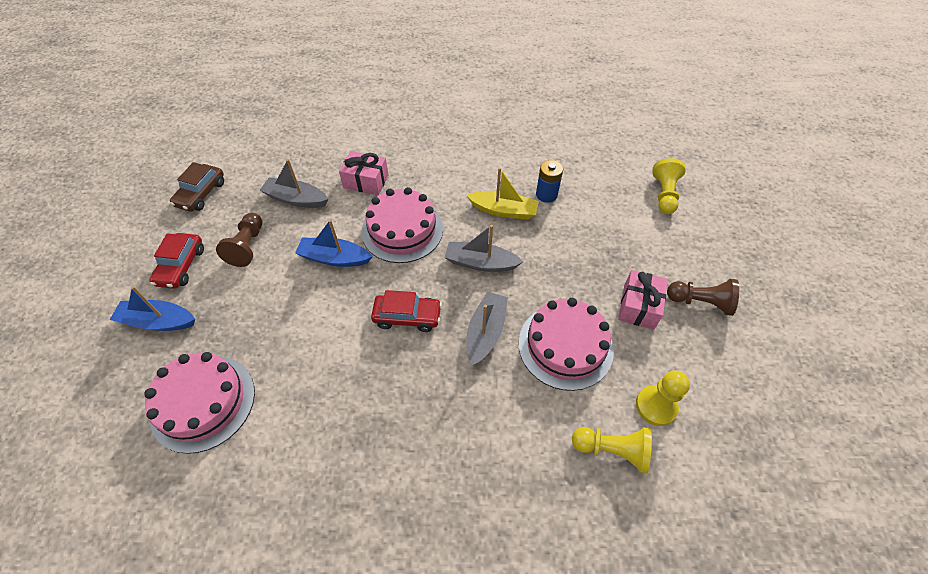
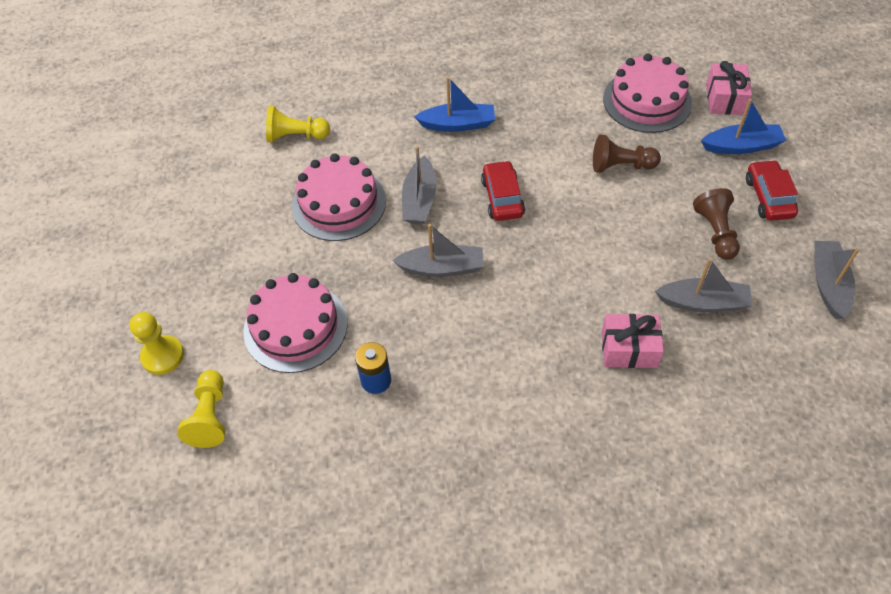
camera: 170 degrees right, 0 degrees up
brown car [170,162,224,212] -> grey boat [814,241,859,319]
blue boat [295,220,373,267] -> blue boat moved to [414,77,495,132]
pink cake [361,187,443,263] -> pink cake moved to [243,273,348,373]
red car [371,290,442,332] -> red car turned 90 degrees clockwise [481,160,525,221]
yellow boat [466,168,539,220] -> none
pink gift [618,270,668,329] -> pink gift moved to [706,61,752,115]
yellow pawn [636,371,690,426] -> yellow pawn moved to [129,312,184,375]
brown pawn [667,279,739,316] -> brown pawn moved to [593,135,661,173]

